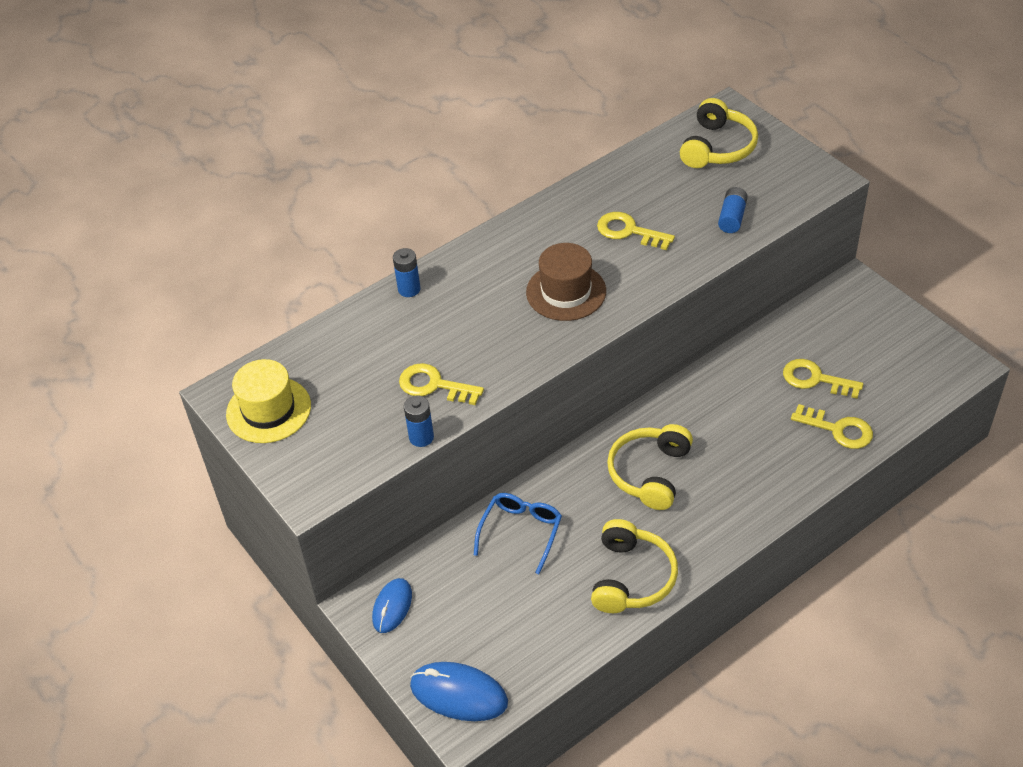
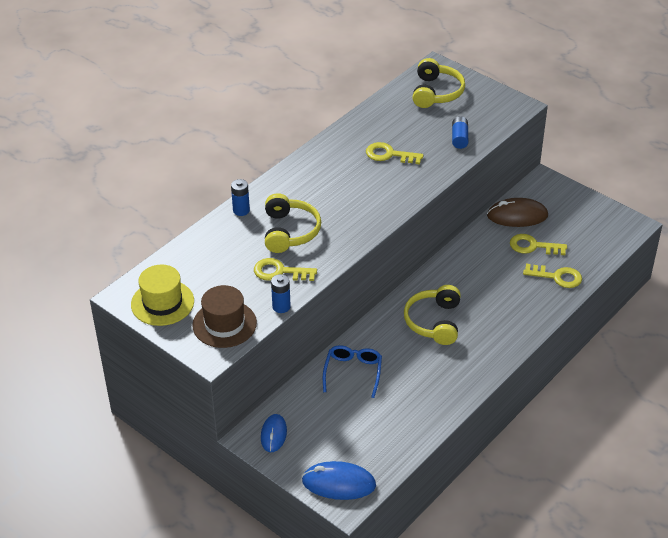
camera: 15 degrees left, 5 degrees down
brown hat [526,243,606,321] -> brown hat moved to [192,285,257,348]
yellow headphones [591,519,678,613] -> yellow headphones moved to [265,193,321,253]
none -> brown mouse [487,198,548,227]

